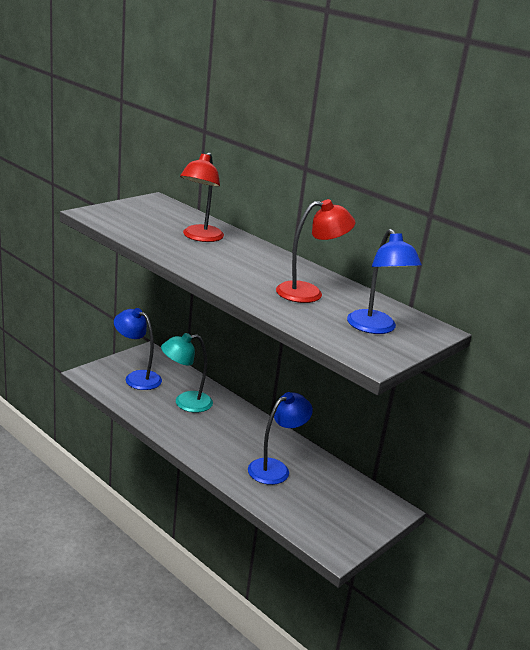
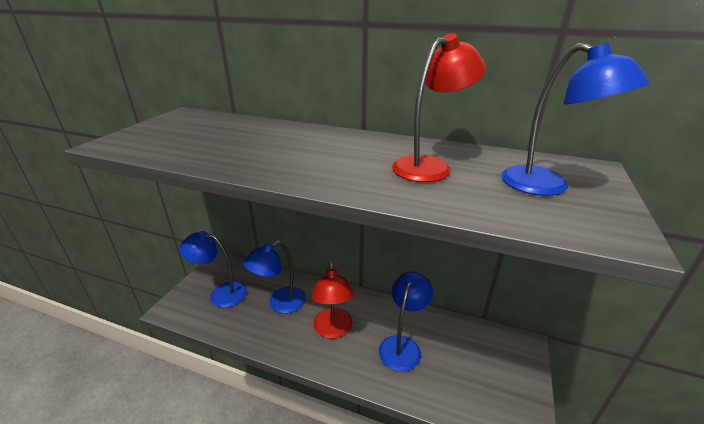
camera: 20 degrees left, 5 degrees up
turquoise lamp [161,333,213,413] -> blue lamp [243,240,306,313]
red lamp [180,152,224,242] -> red lamp moved to [312,262,354,339]

